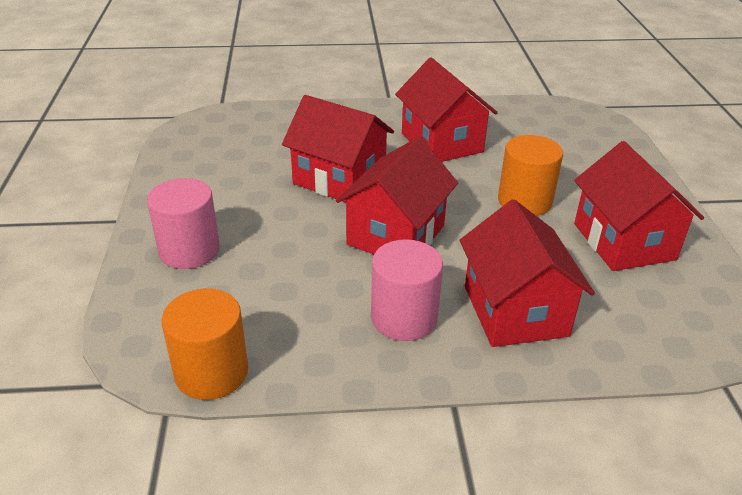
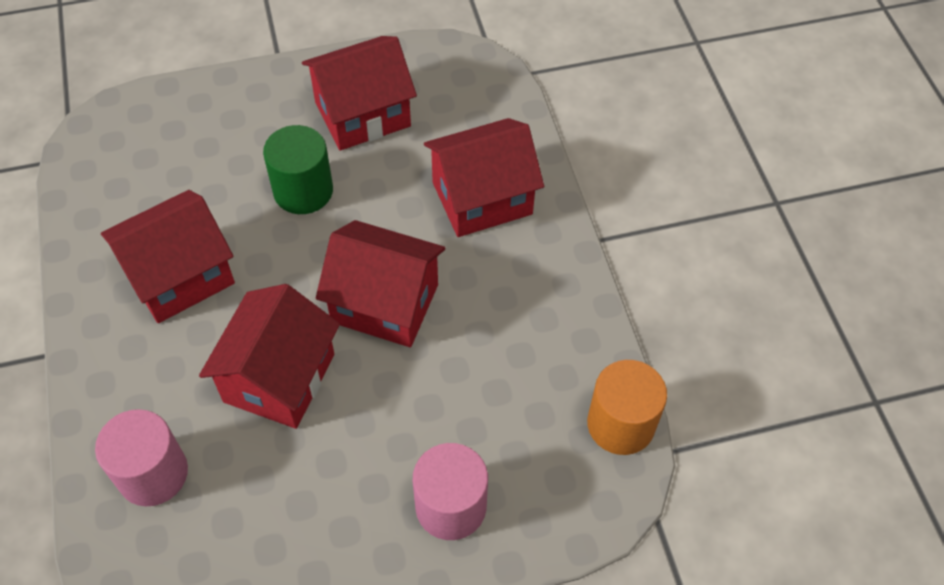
camera: 100 degrees left, 20 degrees up
pink cylinder [371,239,443,341] -> pink cylinder moved to [95,409,188,506]
orange cylinder [498,135,563,216] -> green cylinder [263,125,333,214]

